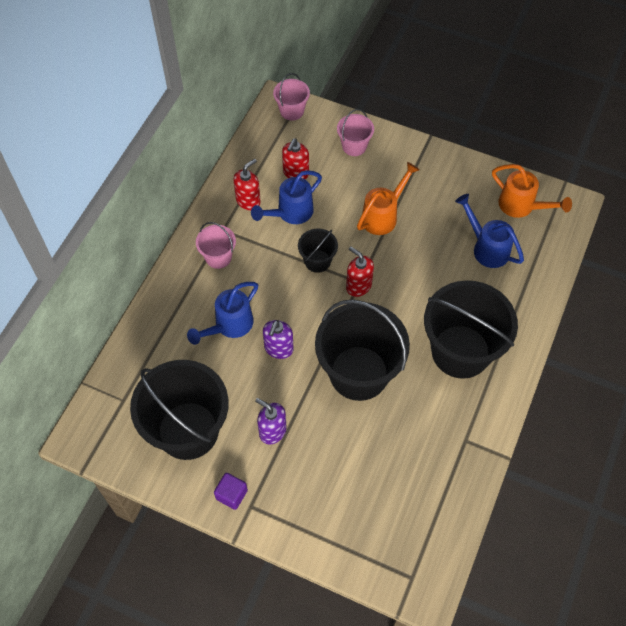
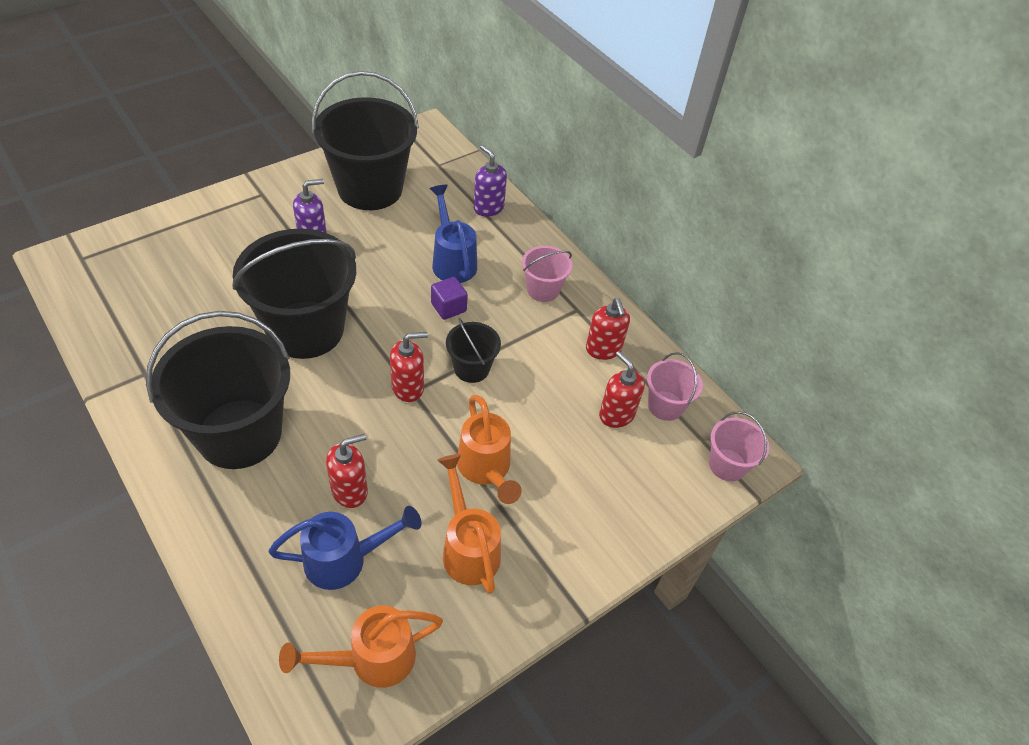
camera: 115 degrees right, 10 degrees down
purple cube [214,473,248,510] -> purple cube moved to [431,277,468,320]
blue watering can [251,170,322,224] -> none
purple soap dispenser [263,320,294,359] -> purple soap dispenser moved to [474,145,507,217]
pink bucket [337,109,374,156] -> pink bucket moved to [647,352,703,421]
none -> red soap dispenser [326,434,368,508]
none -> orange watering can [437,454,501,594]

